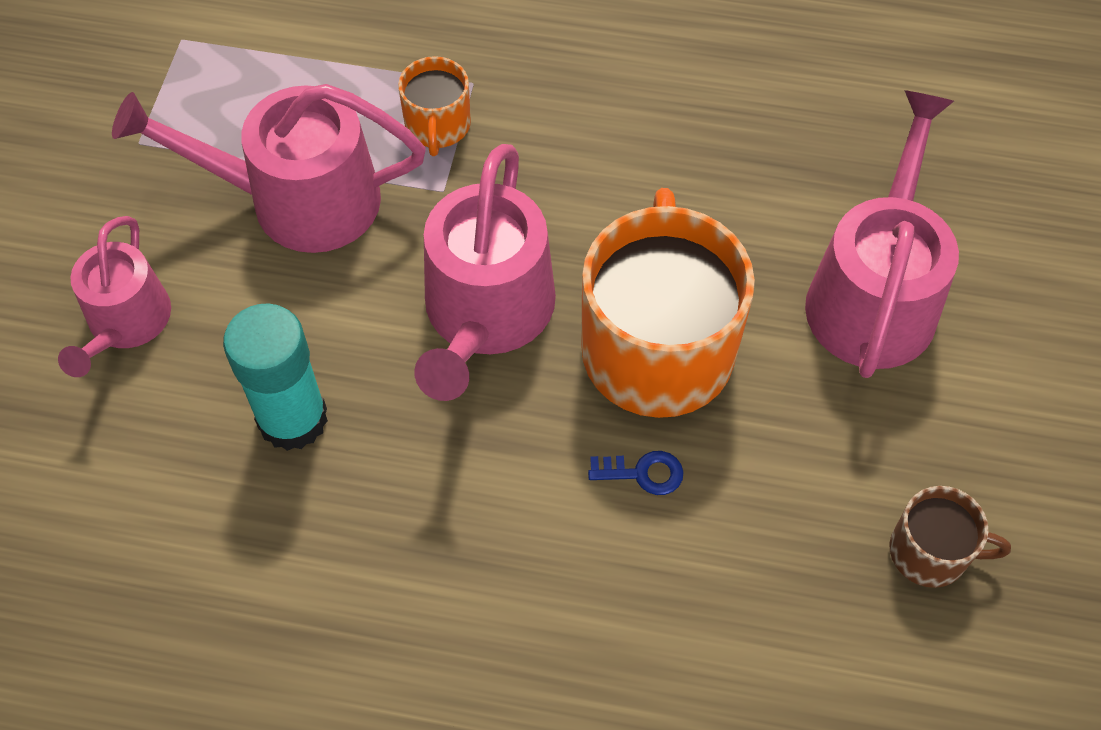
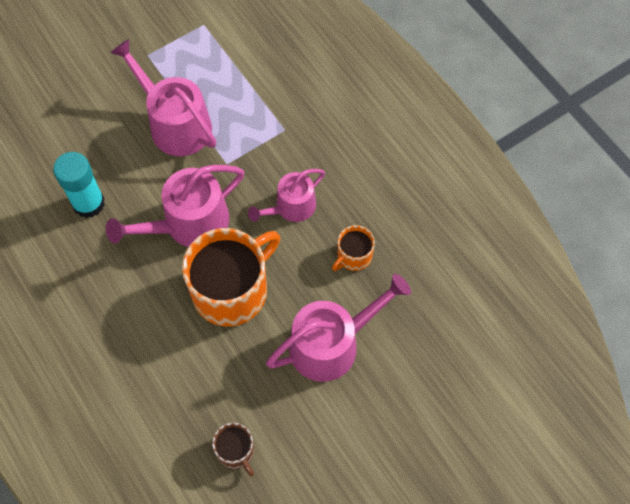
camera: 45 degrees right, 5 degrees up
pink watering can [58,216,171,377] -> pink watering can moved to [248,169,325,222]
orange mug [398,56,471,156] -> orange mug moved to [332,225,375,271]
blue key [588,451,683,495] -> none

